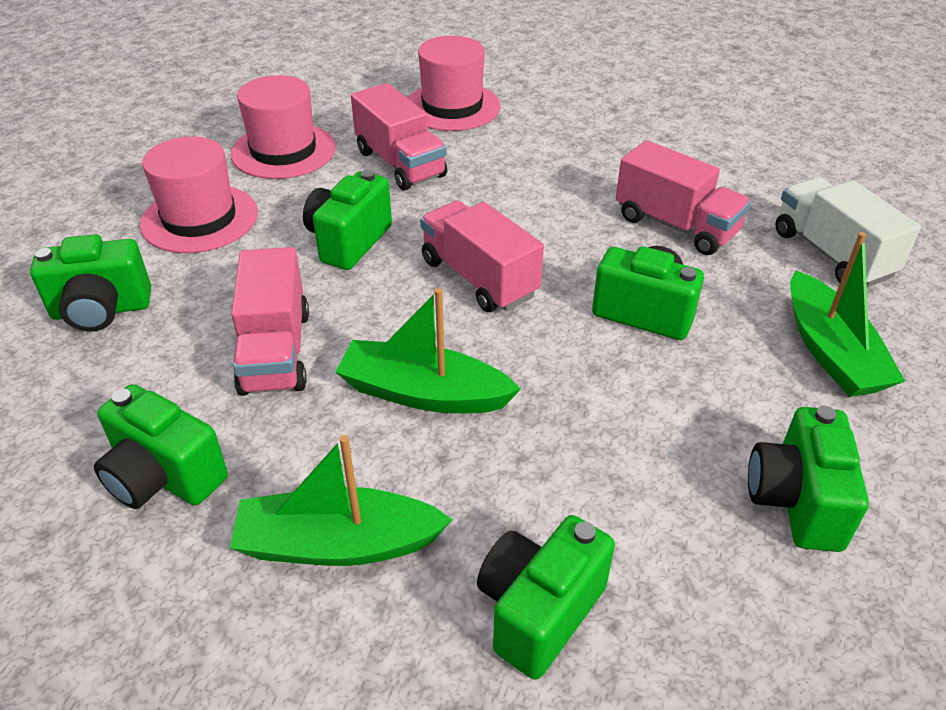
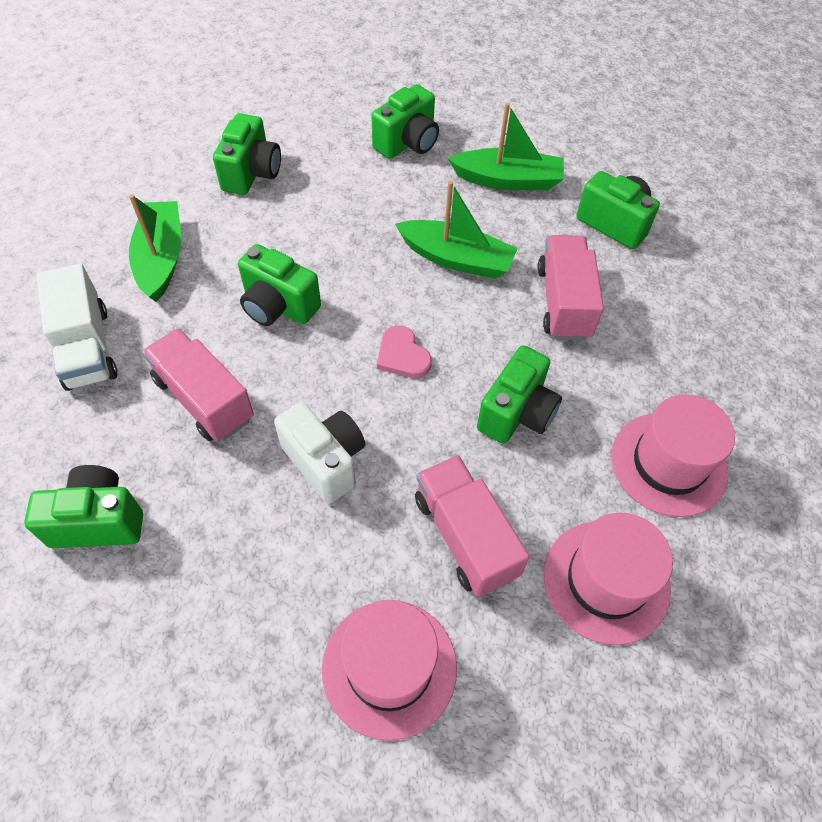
camera: 175 degrees left, 15 degrees up
green camera [30,234,151,331] -> green camera moved to [24,465,143,548]
pink truck [420,201,544,312] -> pink heart [377,325,432,378]
none -> white camera [274,402,365,504]

